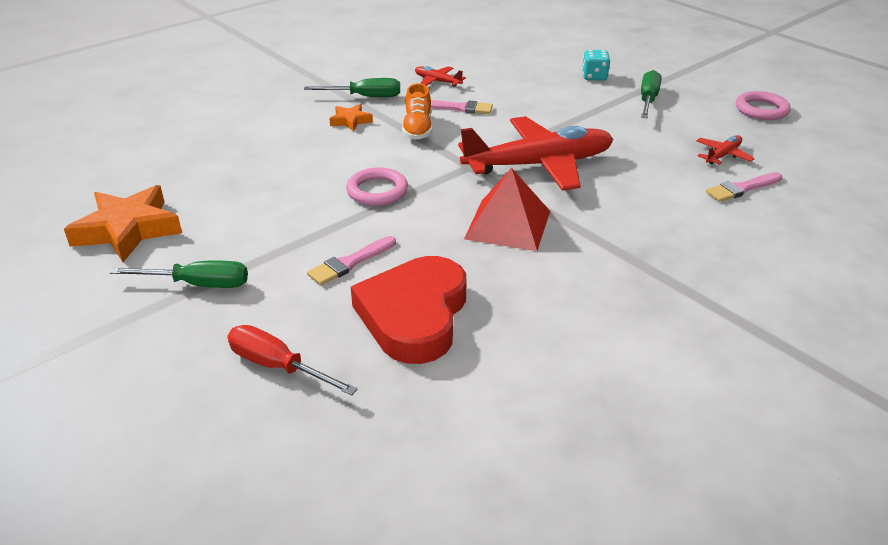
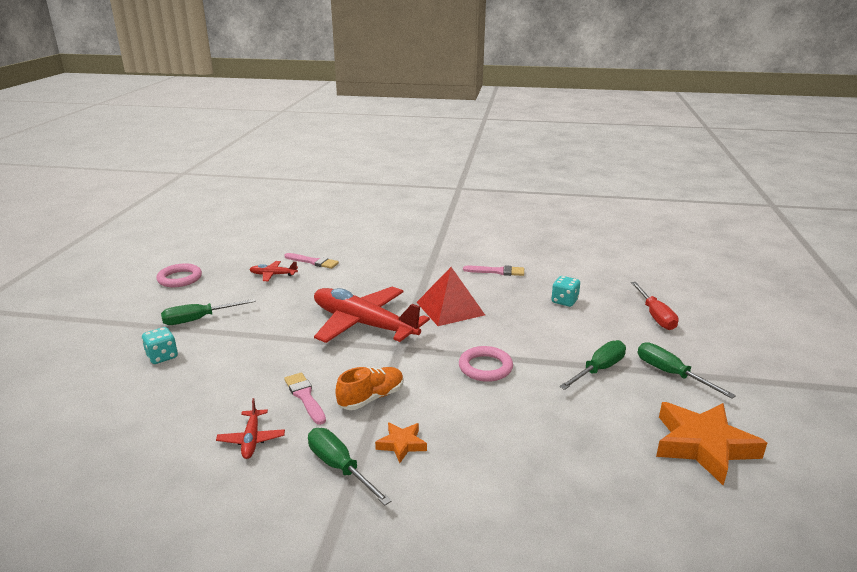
camera: 130 degrees left, 10 degrees down
pink brush [307,236,396,285] -> pink brush moved to [463,265,524,276]
red heart [351,256,466,364] -> turquoise dice [551,276,580,307]
none -> green screwdriver [559,340,626,390]

